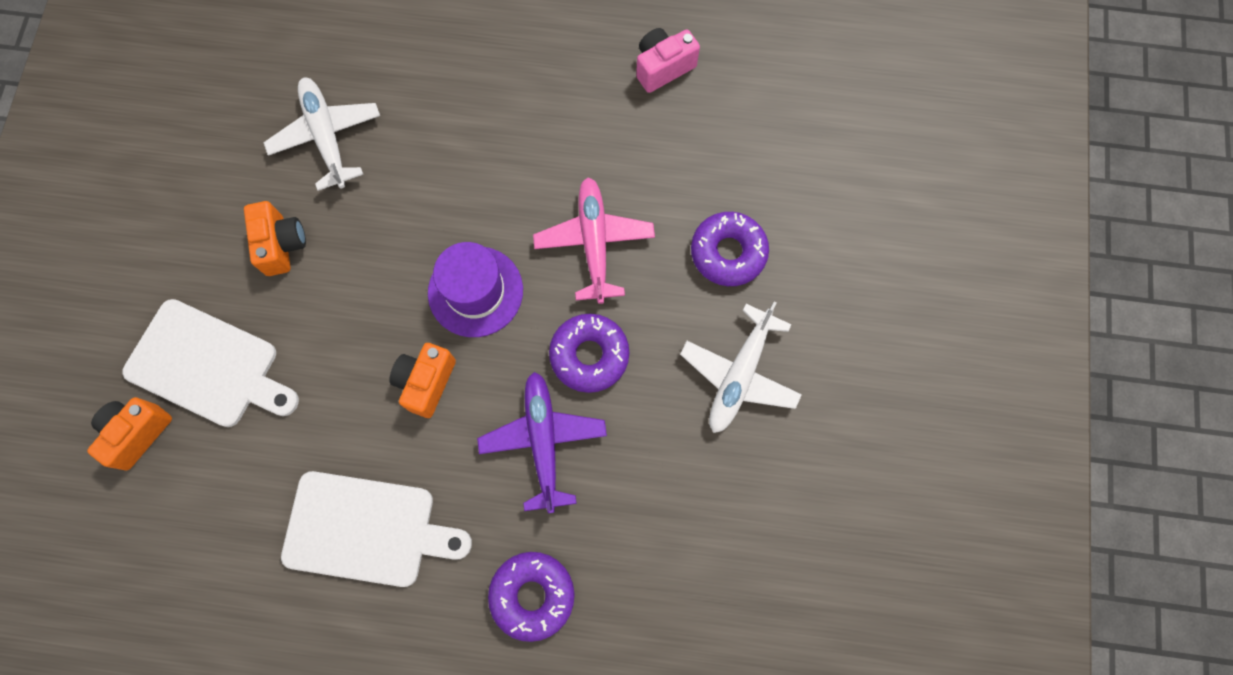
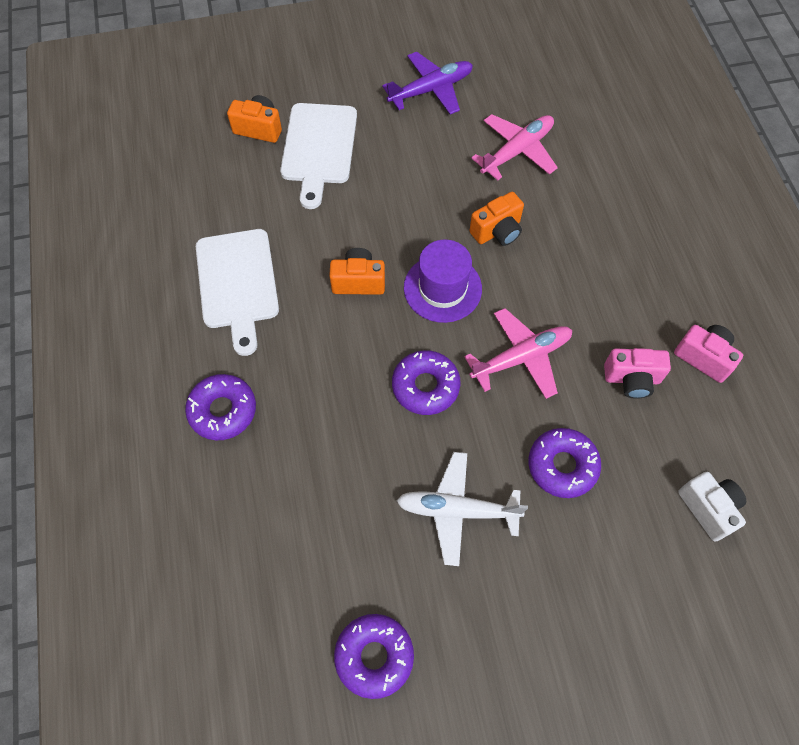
camera: 70 degrees right, 10 degrees down
orange camera [244,201,306,276] -> orange camera moved to [469,192,524,246]
white plane [263,78,380,191] -> pink plane [471,114,558,180]
purple plane [477,372,607,513] -> purple plane moved to [382,52,473,114]
none -> purple donut [334,614,414,699]
none -> pink camera [604,348,671,399]
none -> white camera [678,472,746,542]

